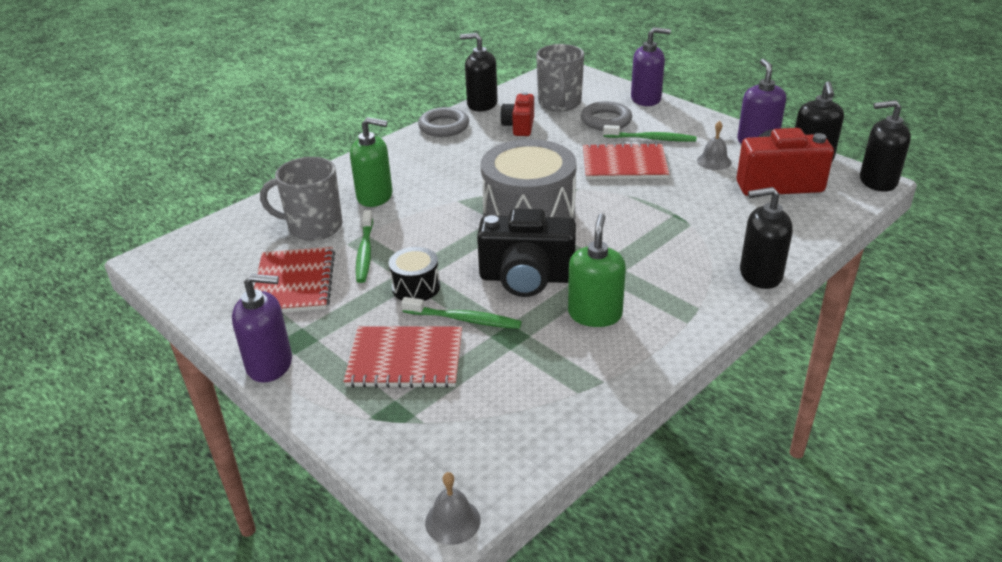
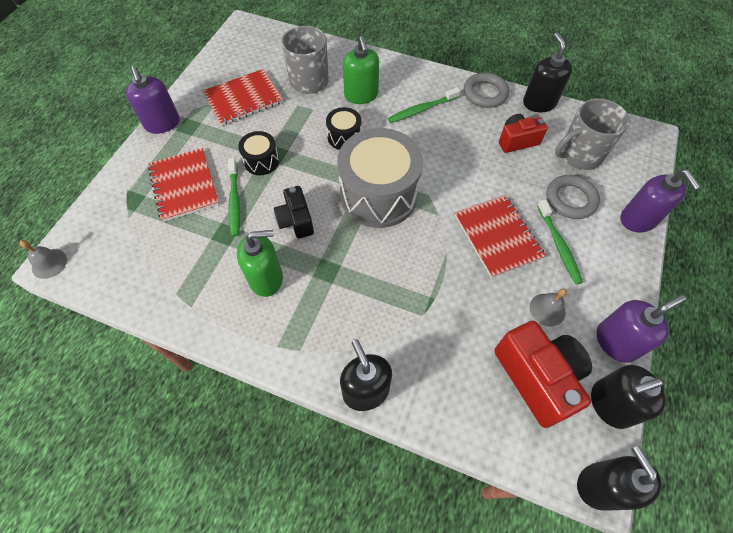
camera: 65 degrees right, 25 degrees up
green toothbrush [356,210,373,283] -> green toothbrush moved to [388,87,460,123]
black camera [477,208,576,297] -> black camera [274,186,314,238], size x0.60
none -> black drum [326,107,361,150]

